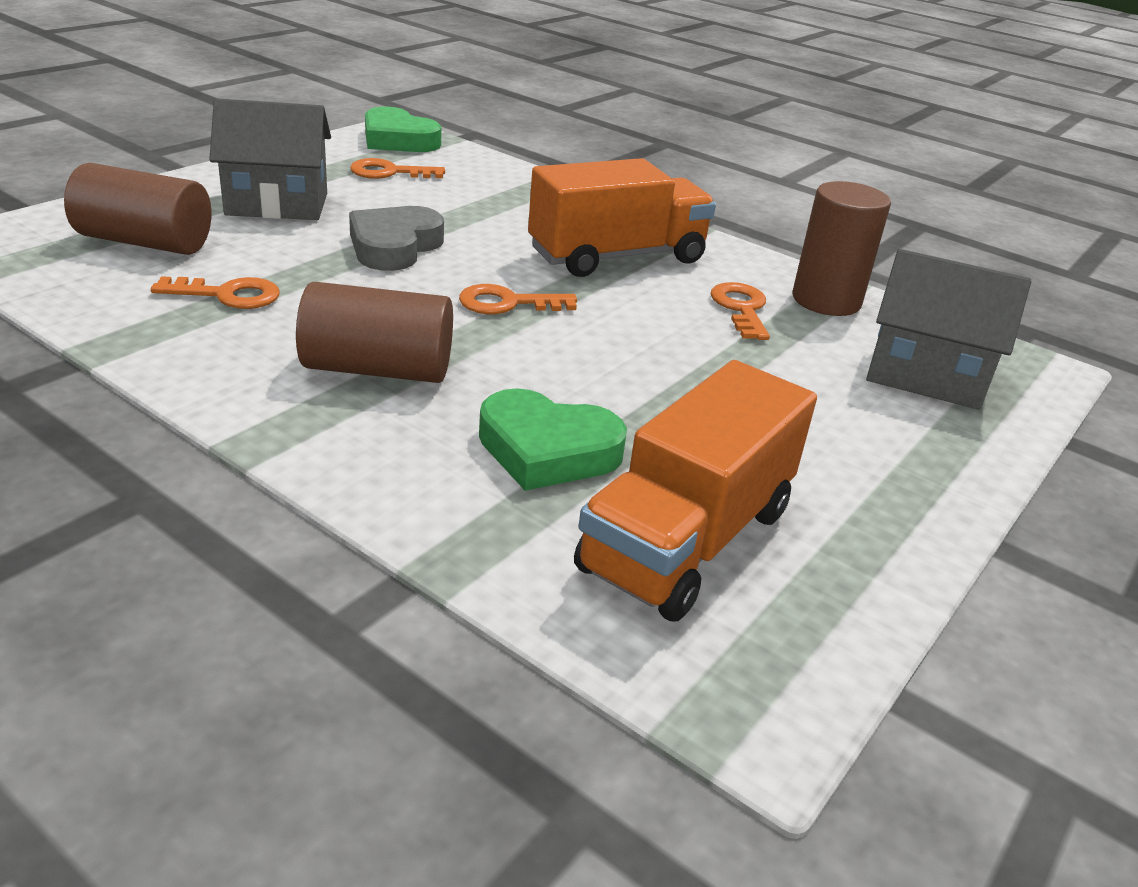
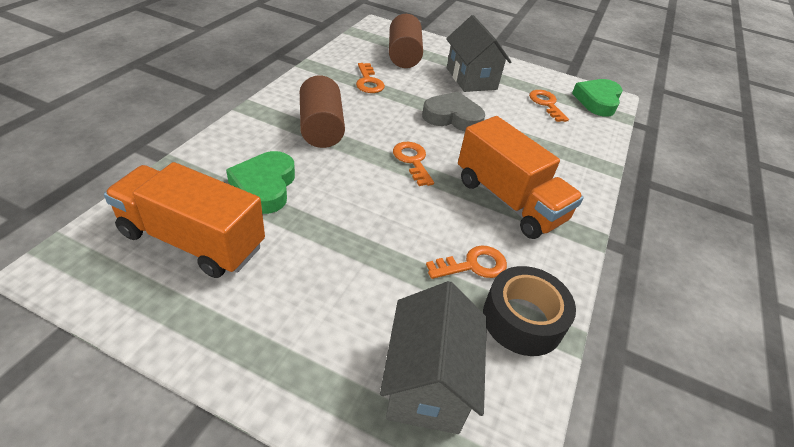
camera: 75 degrees right, 10 degrees up
brown cylinder [793,181,891,316] -> black tape [483,266,576,356]

